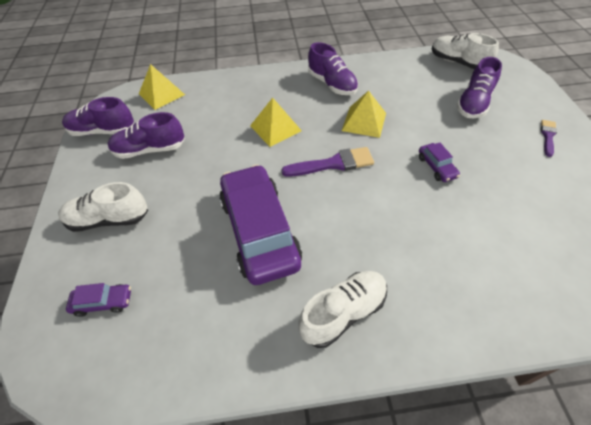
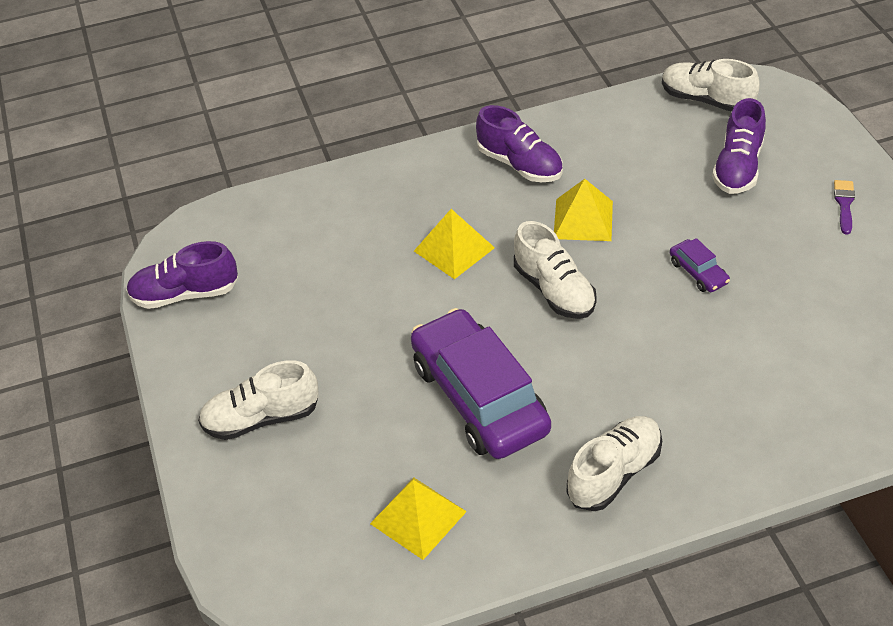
camera: 10 degrees left, 5 degrees down
purple car [66,283,131,317] -> none
purple shoe [108,112,185,159] -> none
yellow pyramid [139,64,185,110] -> yellow pyramid moved to [370,478,467,560]
purple brush [281,147,374,177] -> white shoe [514,221,597,319]

